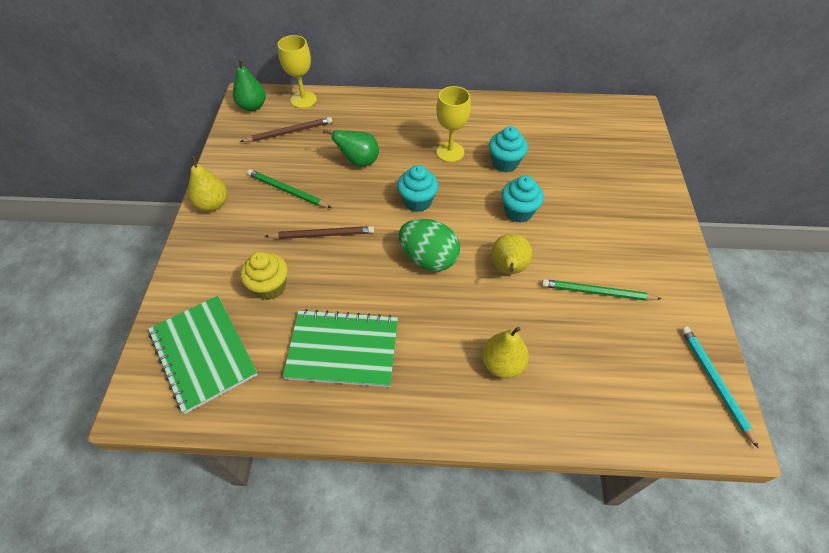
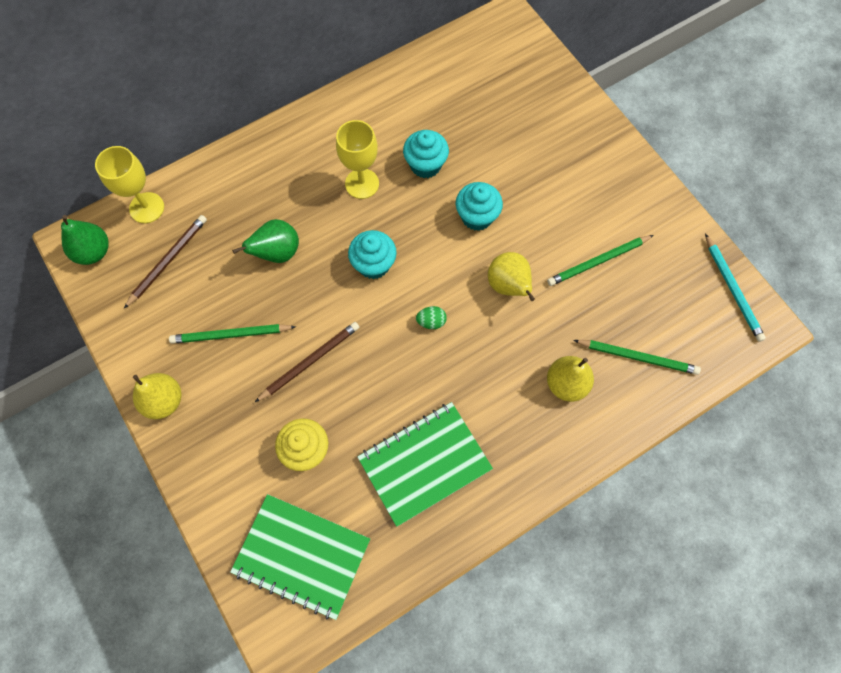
camera: 35 degrees left, 15 degrees up
green egg [399,219,460,271] -> green egg [416,306,447,329], size x0.43
turquoise pencil [681,326,759,449] -> turquoise pencil turned 150 degrees counterclockwise [705,233,766,342]
none -> green pencil [573,340,701,375]

